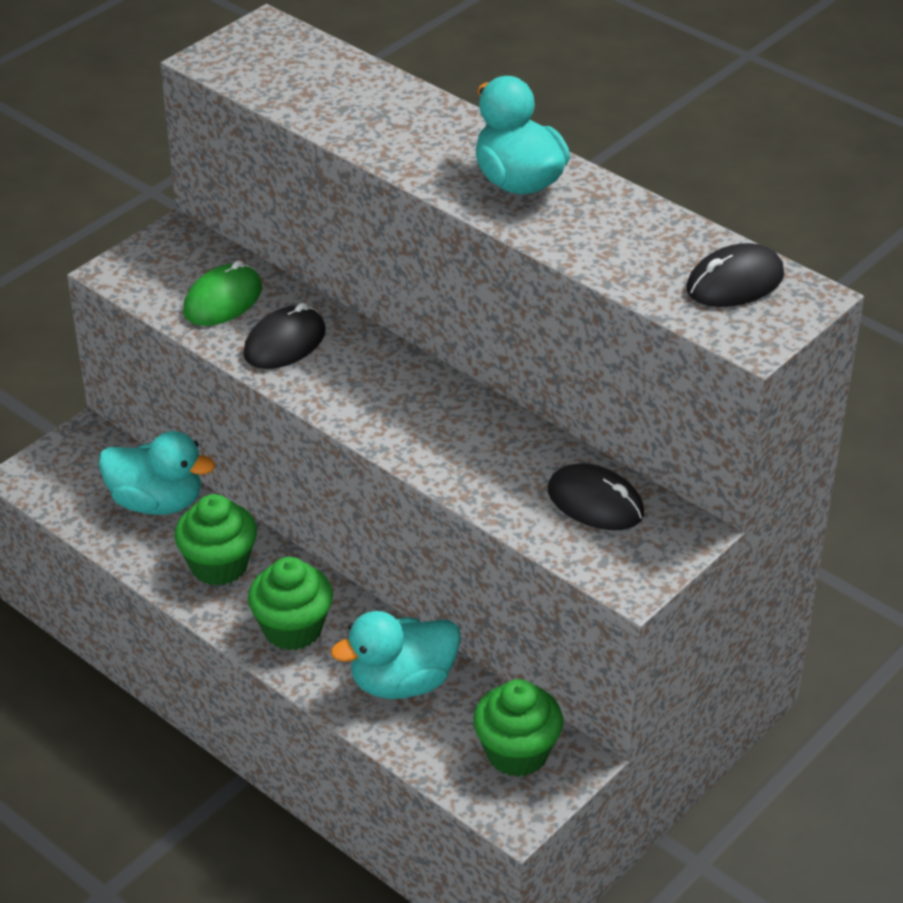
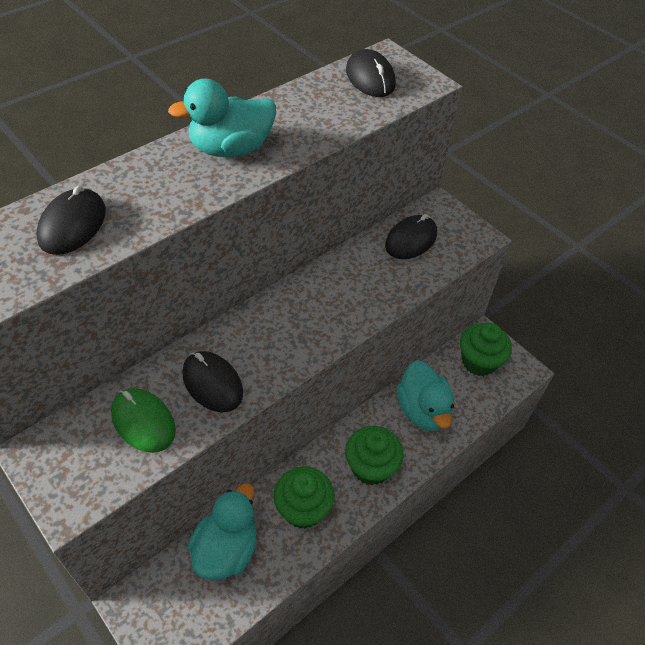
camera: 85 degrees left, 10 degrees up
none -> black mouse [36,186,106,255]

